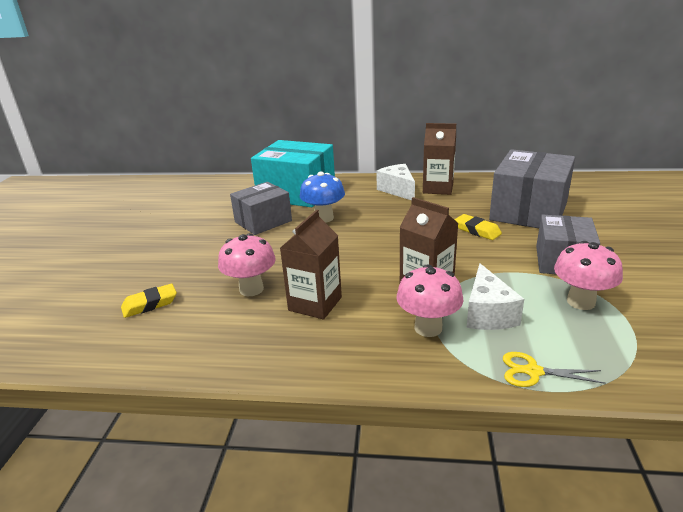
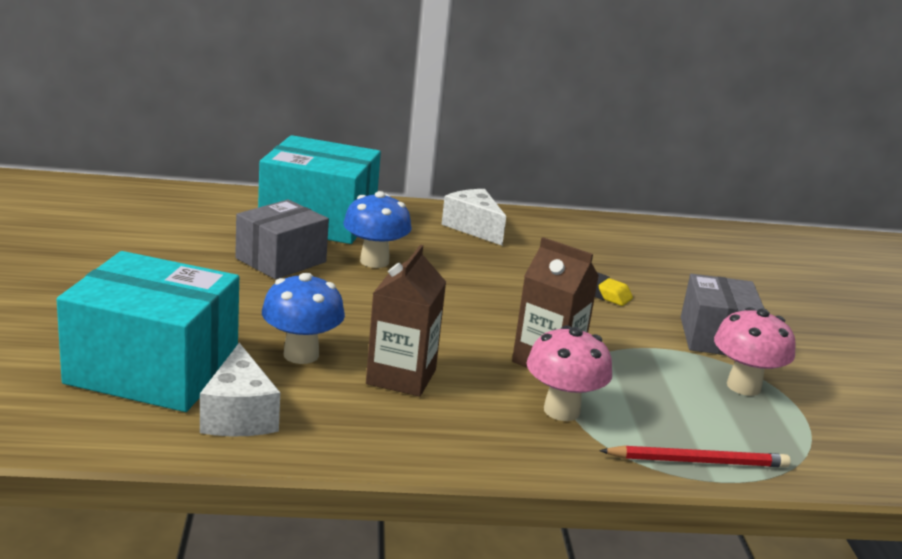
camera: 15 degrees left, 5 degrees down
yellow eraser [121,284,177,318] -> turquoise box [57,251,239,412]
pink mushroom [218,233,276,296] -> blue mushroom [262,273,345,364]
brown carton [423,123,456,195] -> none
white cheese [467,263,524,330] -> white cheese moved to [200,343,280,437]
grey box [489,149,575,228] -> none
yellow scissors [503,352,605,387] -> red pencil [599,445,791,467]

